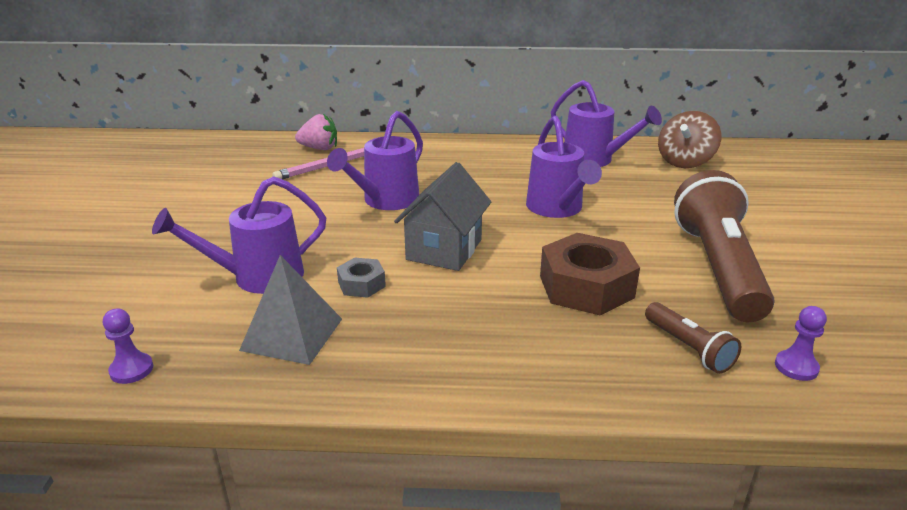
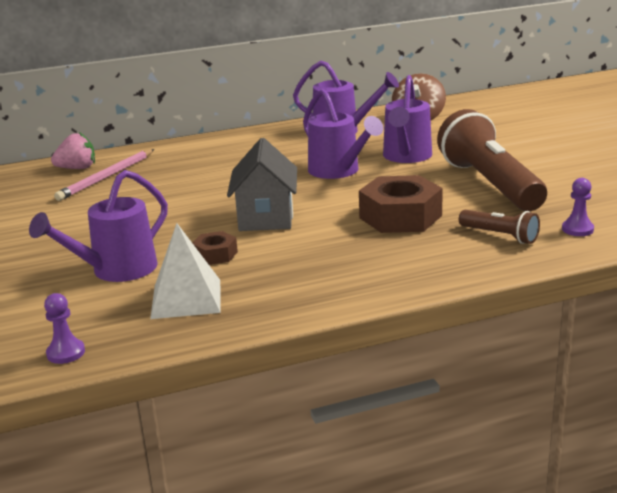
camera: 20 degrees left, 5 degrees down
grey pyramid [239,255,342,365] -> white pyramid [150,223,221,319]
purple watering can [327,111,423,210] -> purple watering can moved to [383,75,432,163]
grey nut [337,257,386,298] -> brown nut [193,231,238,265]

